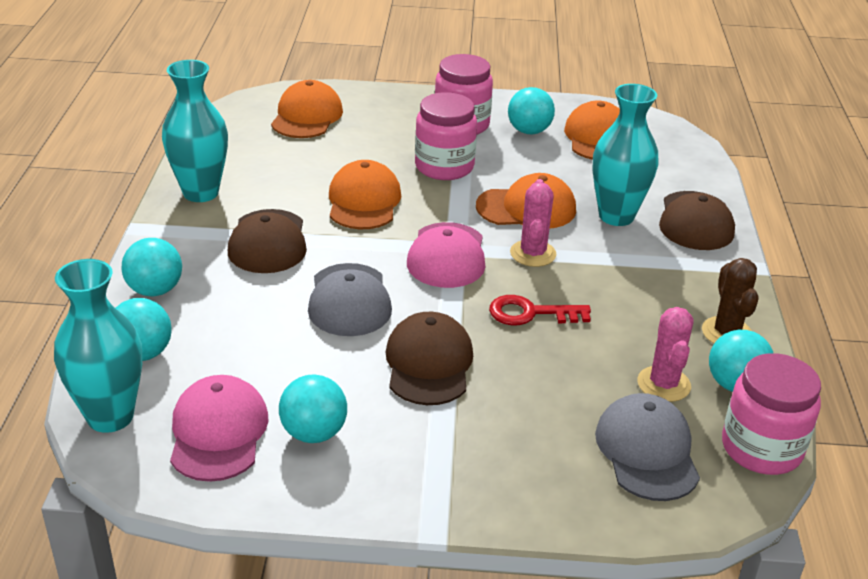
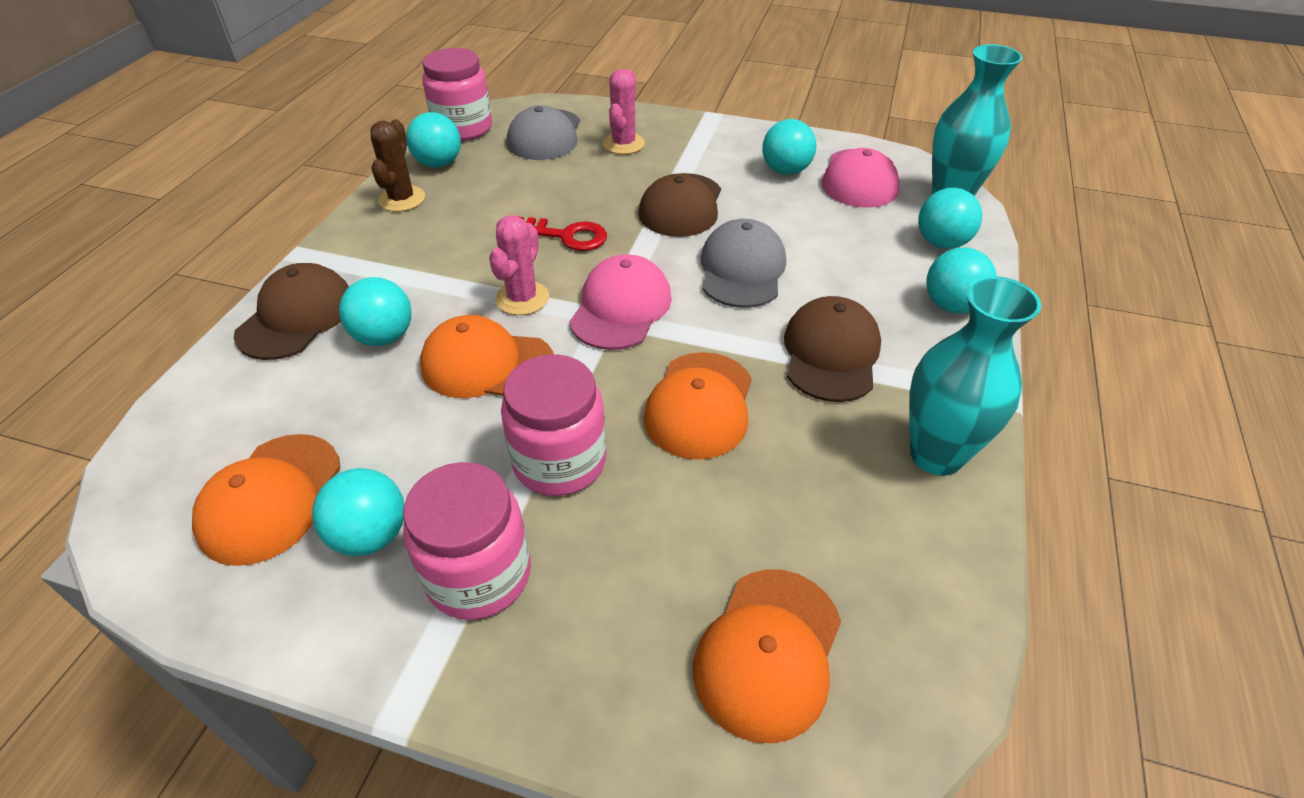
camera: 165 degrees left, 10 degrees up
turquoise vase [593,84,658,226] -> turquoise ball [339,277,412,346]
pink cactus [637,307,693,402] -> pink cactus moved to [603,69,645,154]

